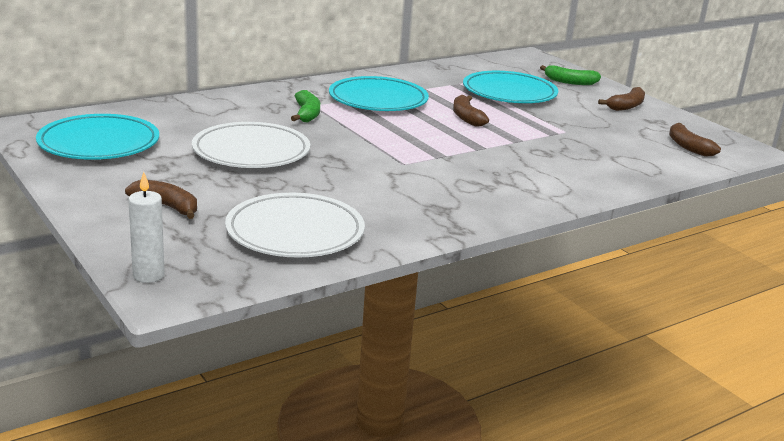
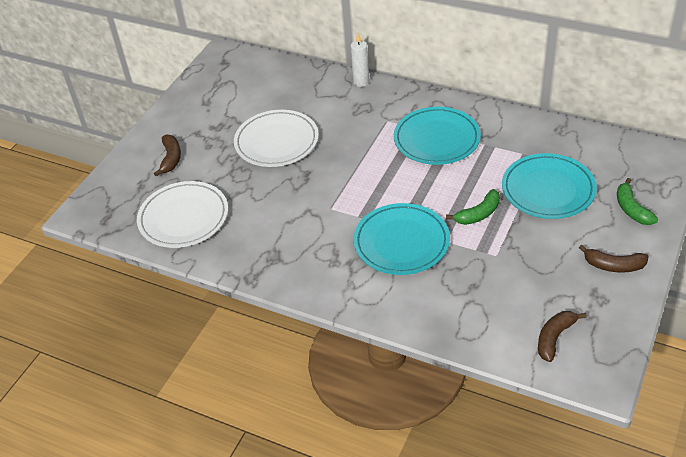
camera: 65 degrees right, 20 degrees up
turquoise plate [36,114,159,160] -> turquoise plate moved to [354,203,450,275]
white candle [128,172,165,283] -> white candle moved to [351,33,370,87]
green banana [291,90,320,122] -> green banana moved to [446,189,500,225]
brown banana [453,95,489,127] -> none

